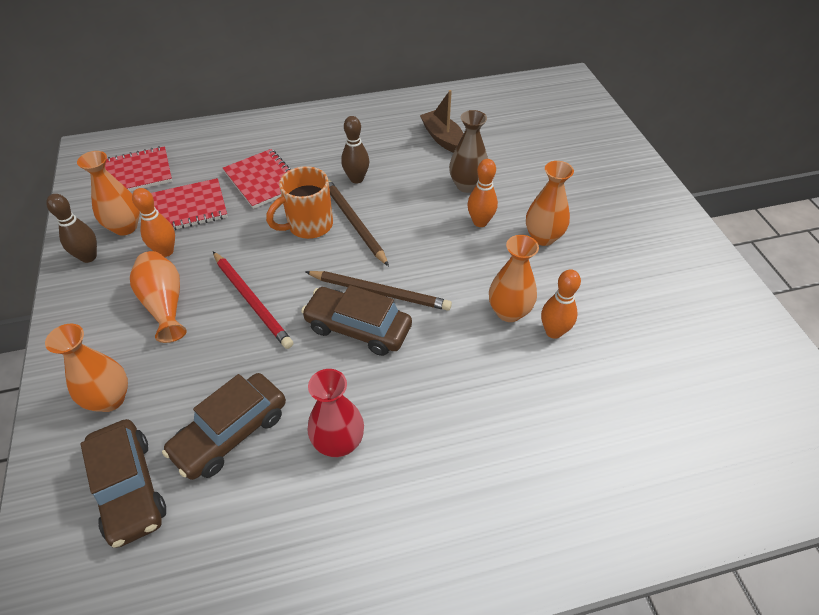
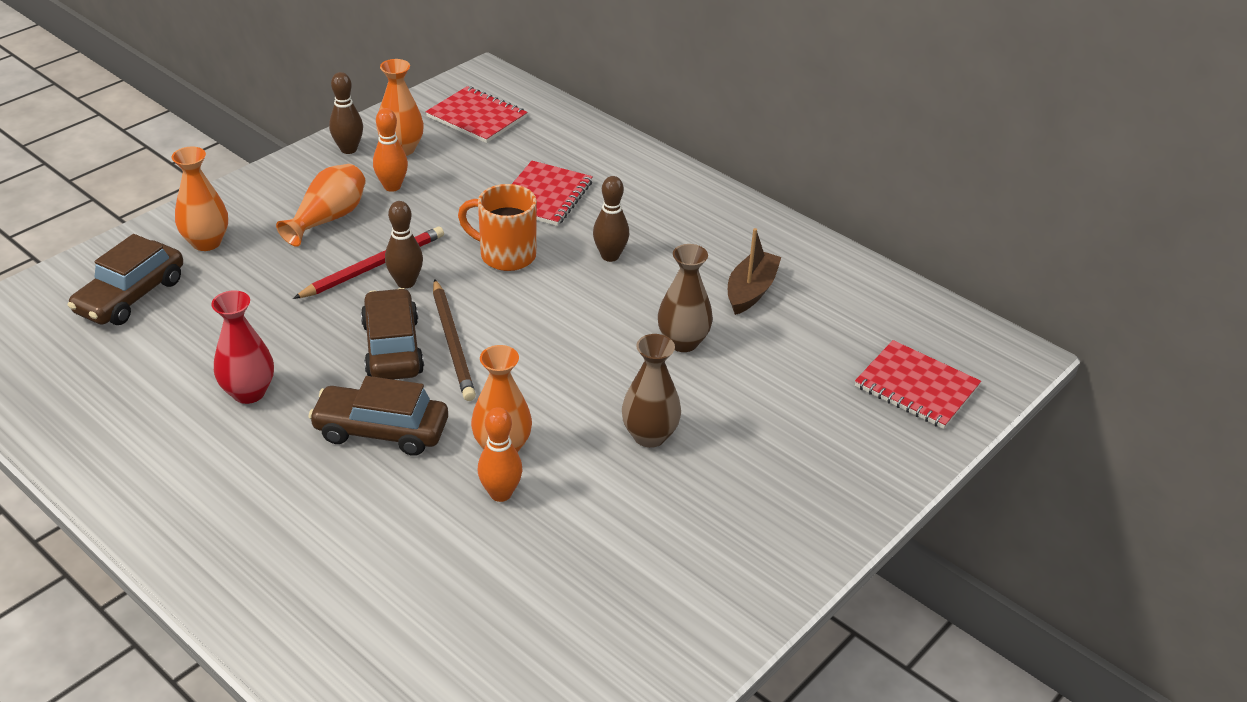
camera: 55 degrees right, 10 degrees down
red notebook [151,178,228,230] -> red notebook moved to [855,340,981,429]
brown car [162,373,286,480] -> brown car moved to [308,376,448,456]
red pencil [213,251,293,349] -> red pencil turned 150 degrees counterclockwise [293,226,444,299]
brown pencil [328,179,389,266] -> none
orange bowling pin [467,159,498,227] -> none
orange vase [526,161,574,246] -> brown vase [622,334,681,448]
none -> brown bowling pin [385,201,423,288]

